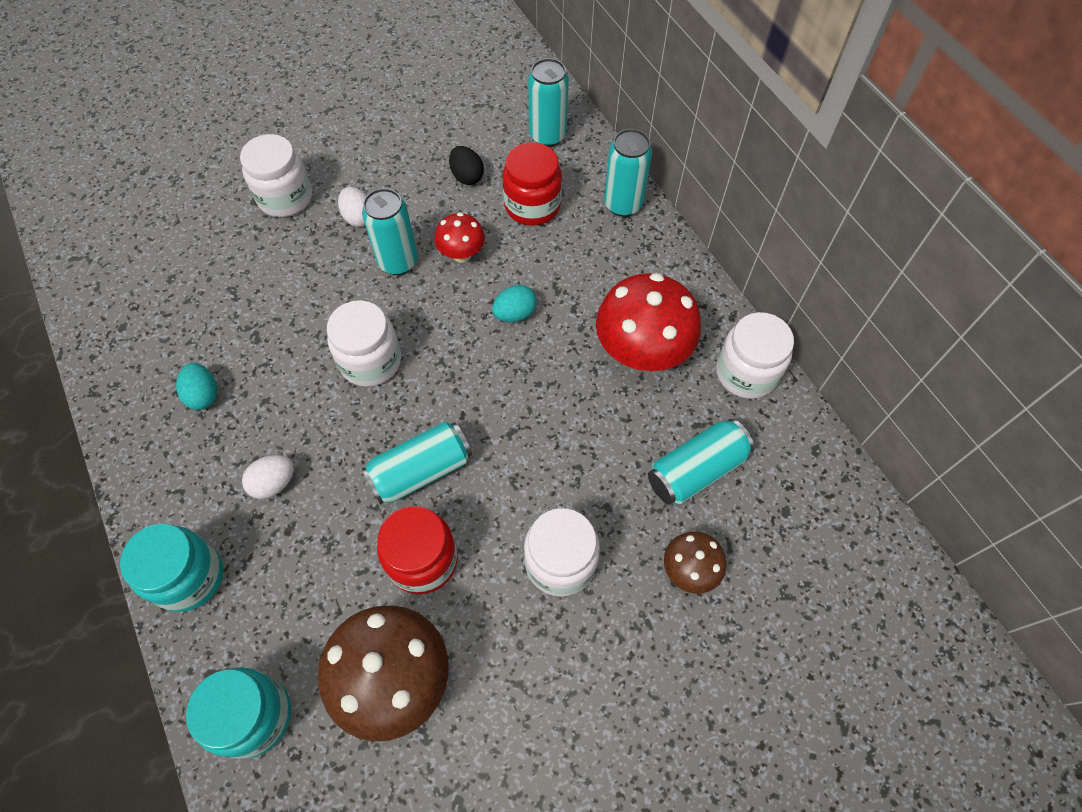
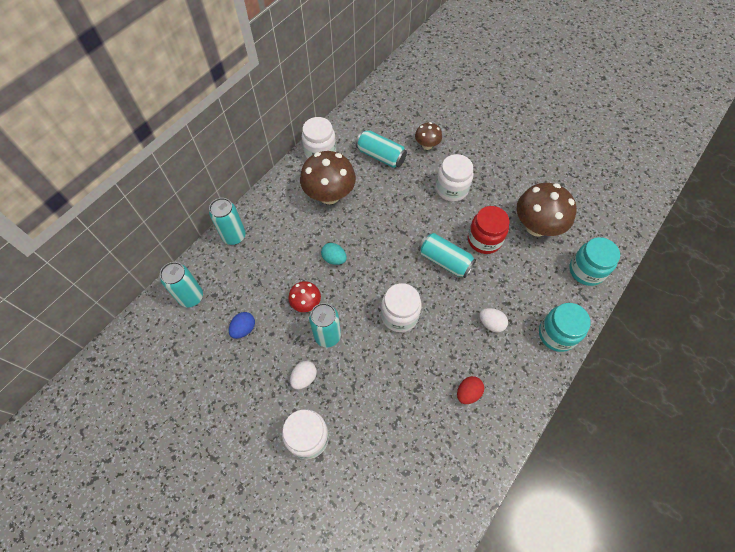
camera: 115 degrees left, 0 degrees up
turquoise egg [176,363,217,410] -> red egg [457,376,484,404]
black egg [449,146,484,185] -> blue egg [229,312,255,339]
red jar [502,142,562,226] -> none
red mushroom [596,273,701,371] -> brown mushroom [300,151,356,204]

